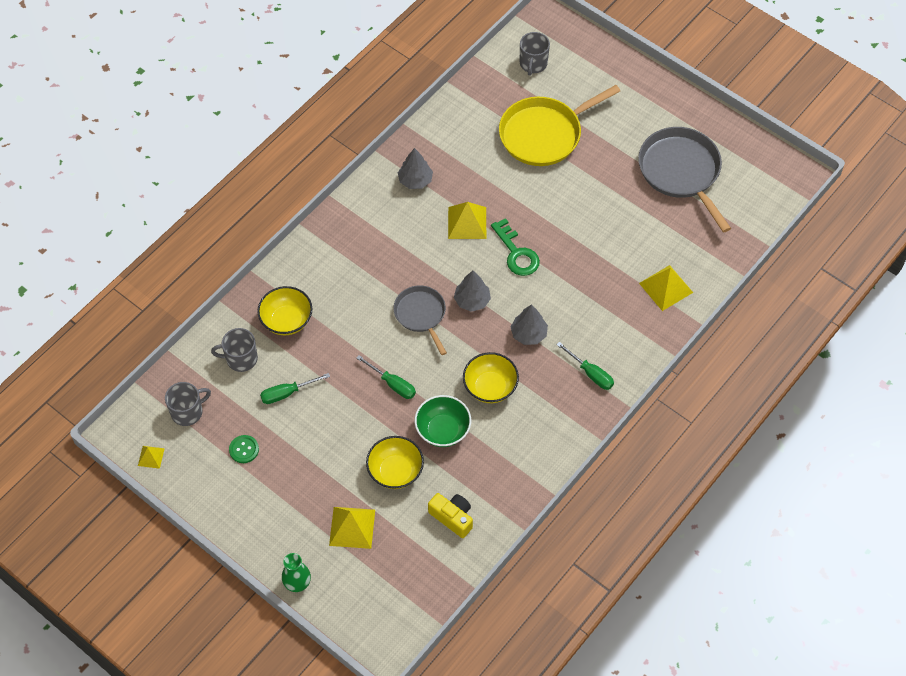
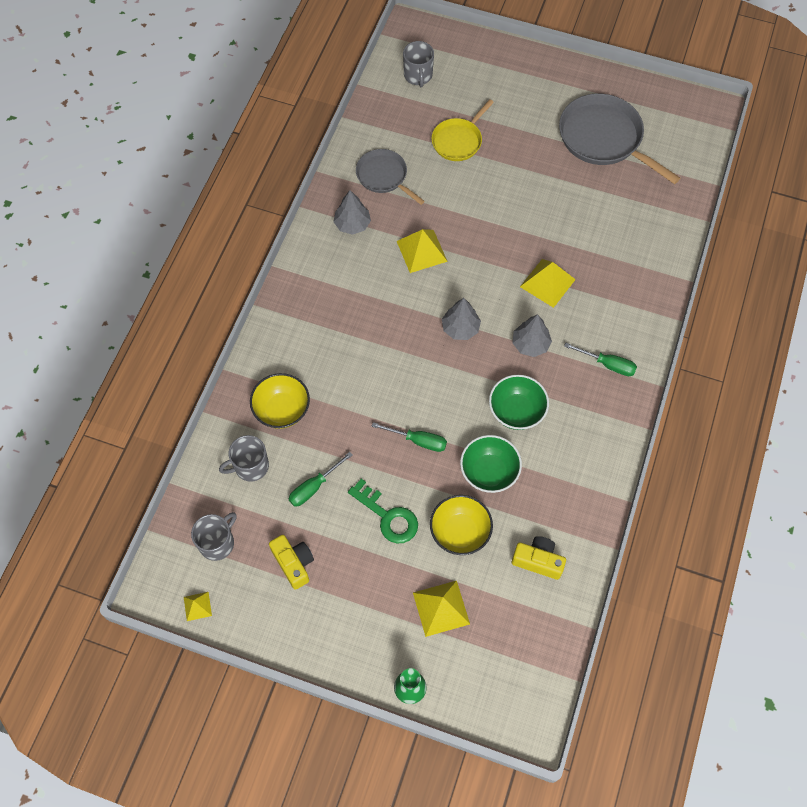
camera: 20 degrees left, 5 degrees up
green button [229,435,259,463] -> yellow camera [269,535,314,590]
grey pan [393,286,447,355] -> grey pan moved to [356,149,425,205]
yellow bowl [463,352,519,403] -> green bowl [489,375,549,430]
green key [491,218,540,276] -> green key moved to [348,479,418,543]
yellow pan [499,85,620,166] -> yellow pan [431,99,494,161], size x0.60
yellow pyramid [639,265,693,311] -> yellow pyramid moved to [520,259,576,308]

